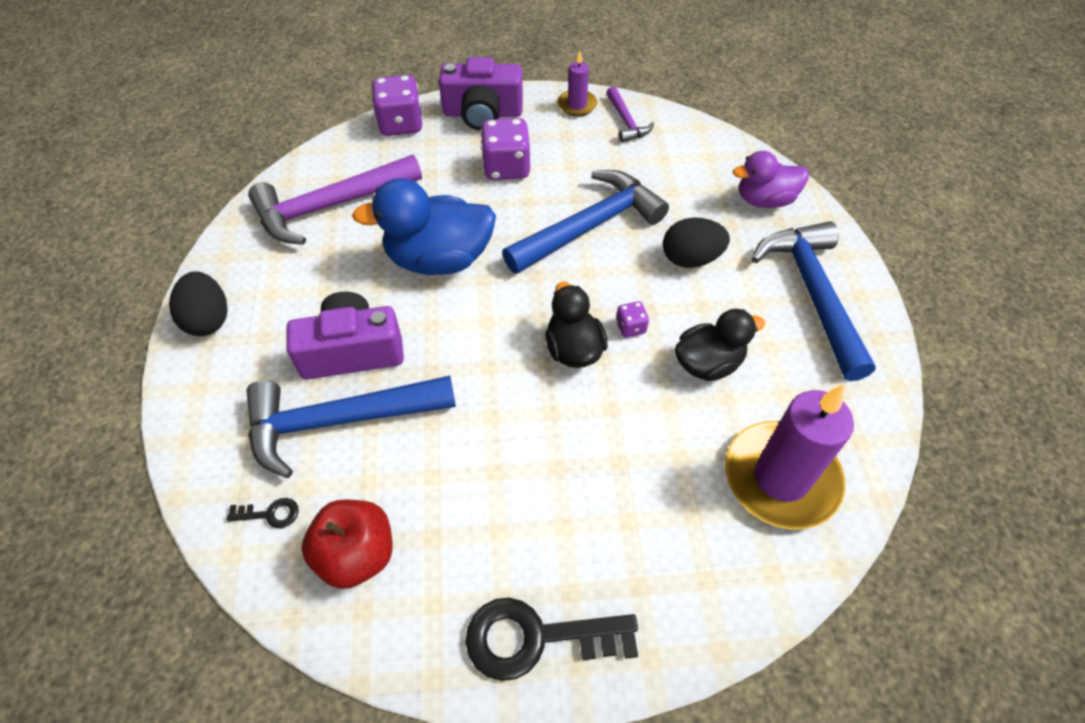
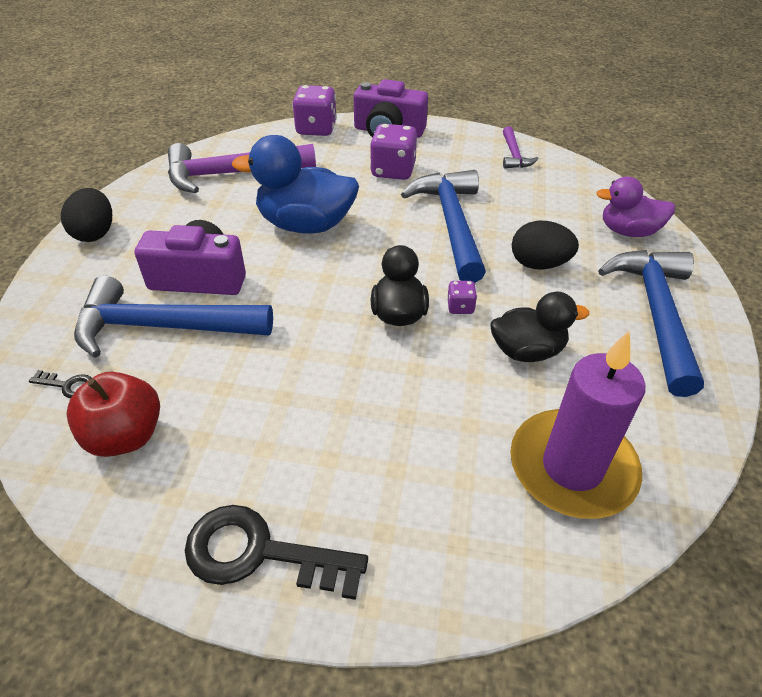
camera: 15 degrees right, 10 degrees down
blue hammer [502,170,669,274] -> blue hammer turned 75 degrees counterclockwise [401,170,486,283]
purple candle [557,51,597,116] -> none

